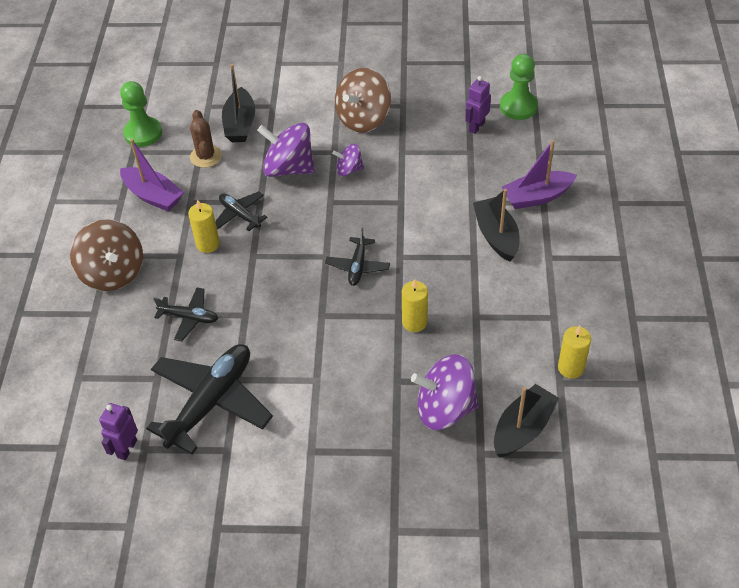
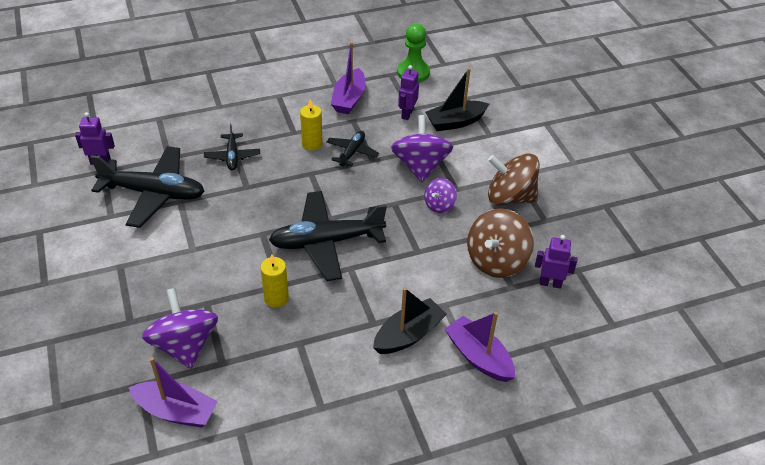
camera: 65 degrees right, 5 degrees down
brown spinning top [70,219,143,291] -> brown spinning top moved to [467,208,534,278]
brown cactus [190,110,222,168] -> purple robot [398,65,419,120]
black plane [325,228,390,286] -> black plane [269,191,387,281], size x1.96
purple spinning top [332,144,364,177] -> purple spinning top turned 120 degrees counterclockwise [424,178,457,213]
black boat [494,384,559,457] -> purple boat [128,357,218,428]
green pawn [500,54,538,120] -> none
yellow candle [558,326,591,379] -> none

